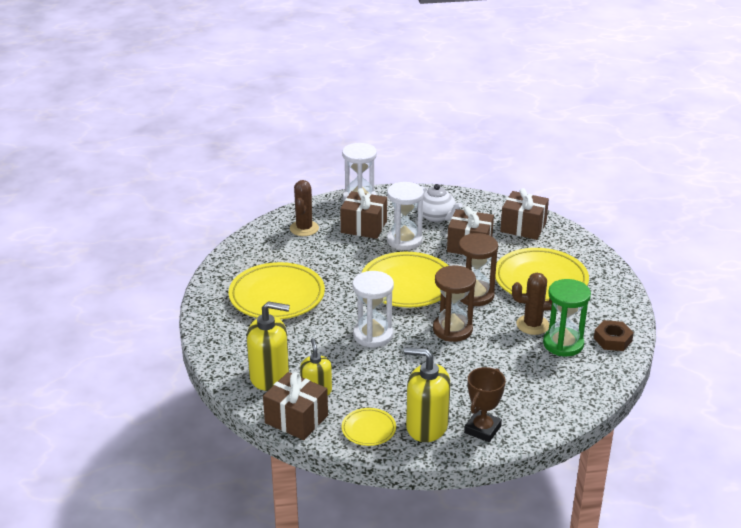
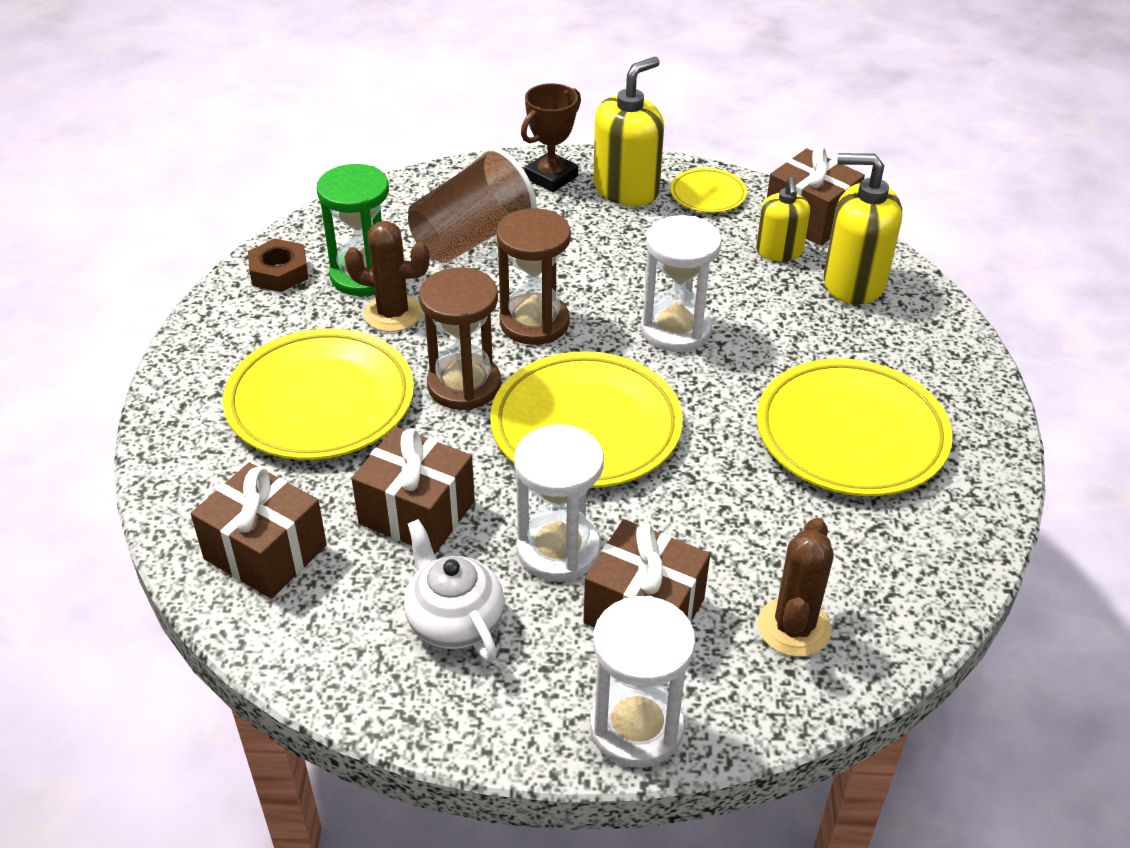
camera: 170 degrees left, 10 degrees up
yellow soap dispenser [404,347,450,442] -> yellow soap dispenser turned 75 degrees counterclockwise [593,57,664,206]
none -> brown cup [408,147,537,263]

